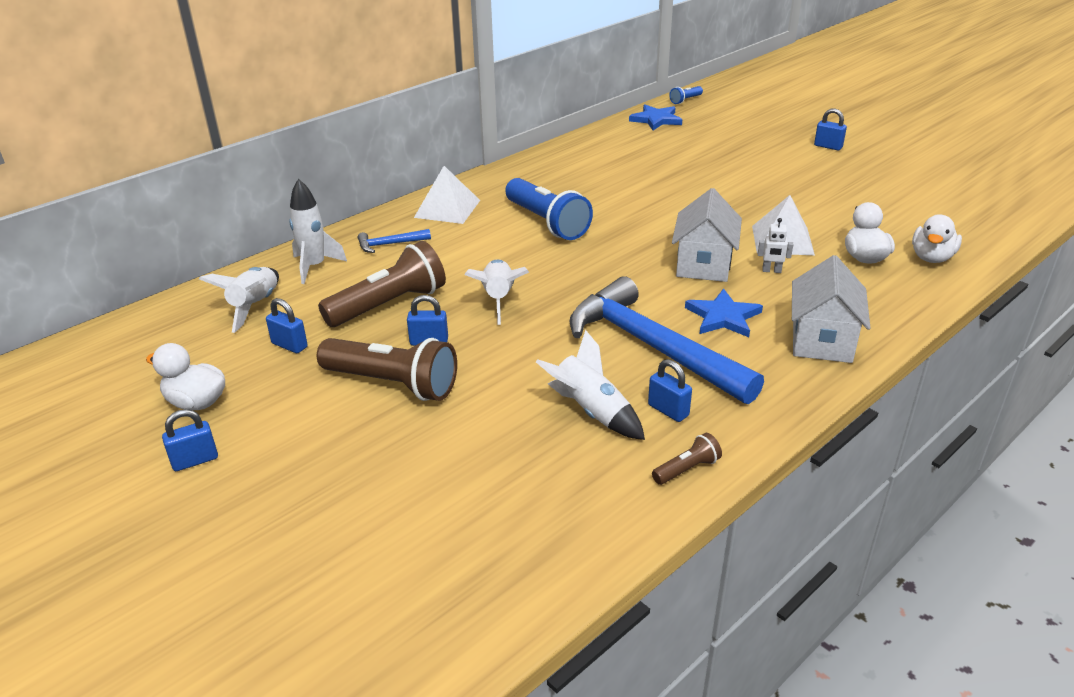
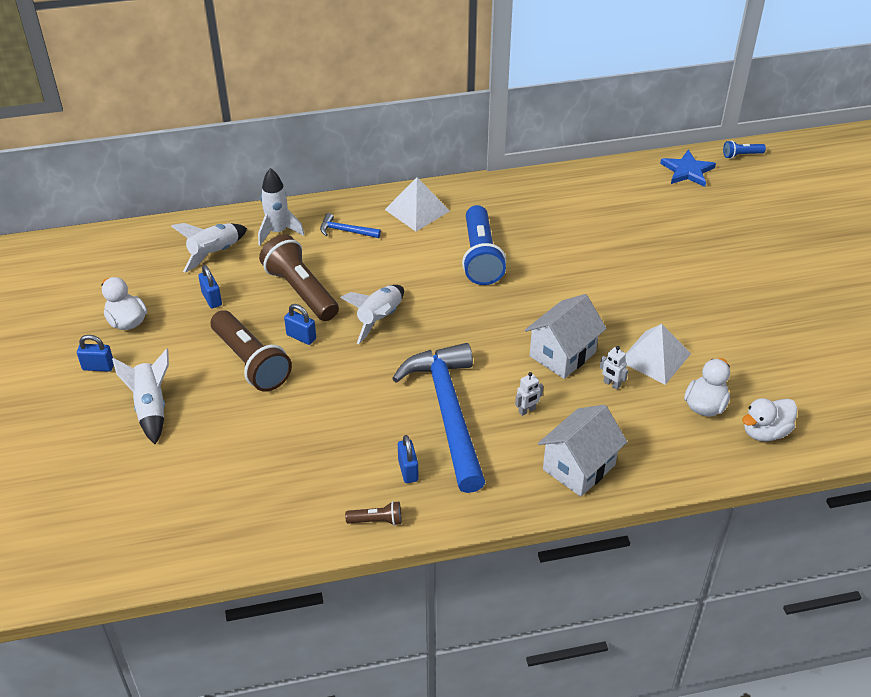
camera: 30 degrees right, 10 degrees up
brown flashlight [318,241,446,327] -> brown flashlight turned 120 degrees counterclockwise [259,234,339,321]
white rocket [536,330,645,440] -> white rocket moved to [112,348,169,444]
blue star [685,288,763,337] -> white robot [515,372,543,416]
blue padlock [814,108,847,150] -> none

